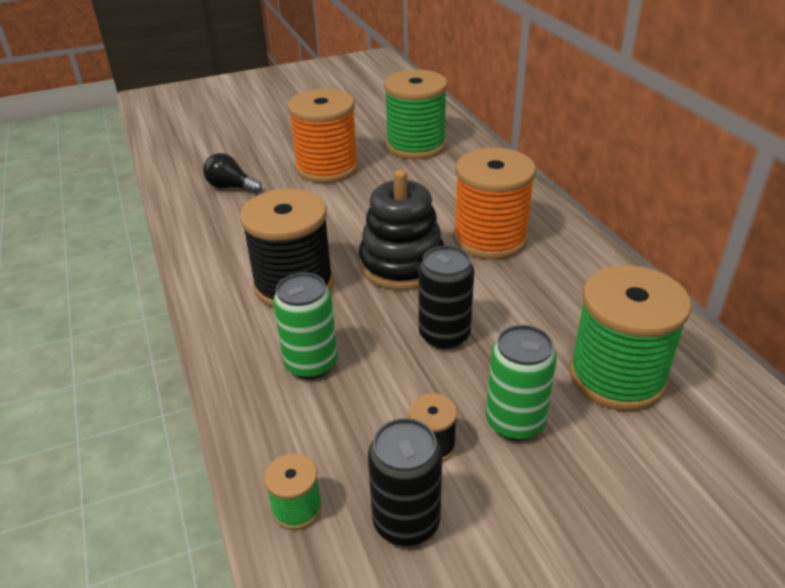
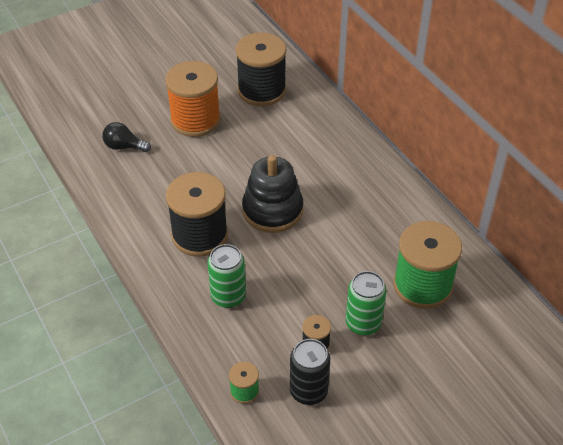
camera: 10 degrees left, 10 degrees up
green spool [384,70,448,159] -> black spool [236,32,286,107]
black can [418,246,474,349] -> none
orange spool [454,148,536,259] -> none

